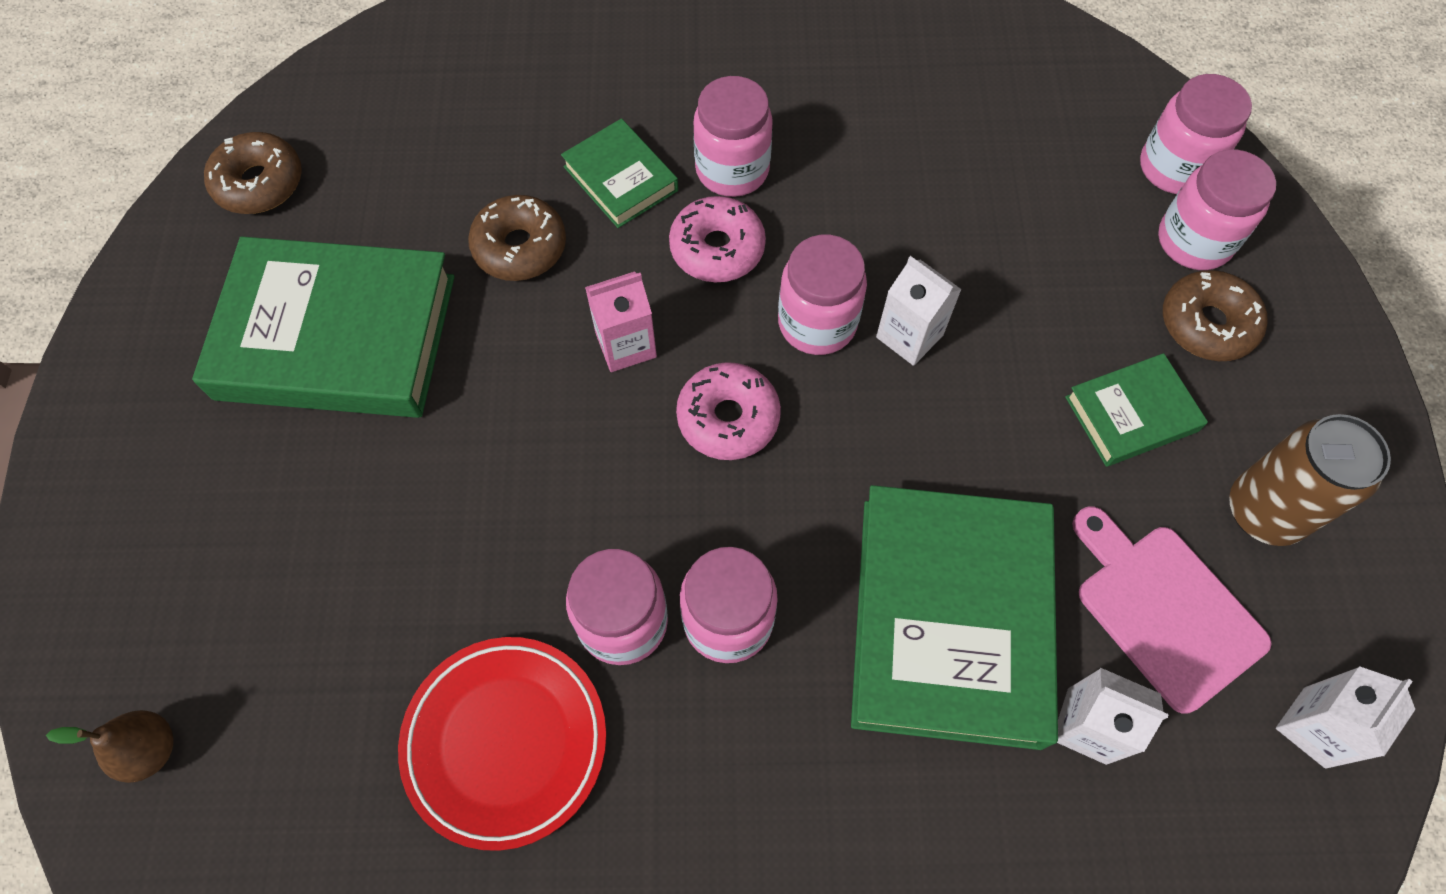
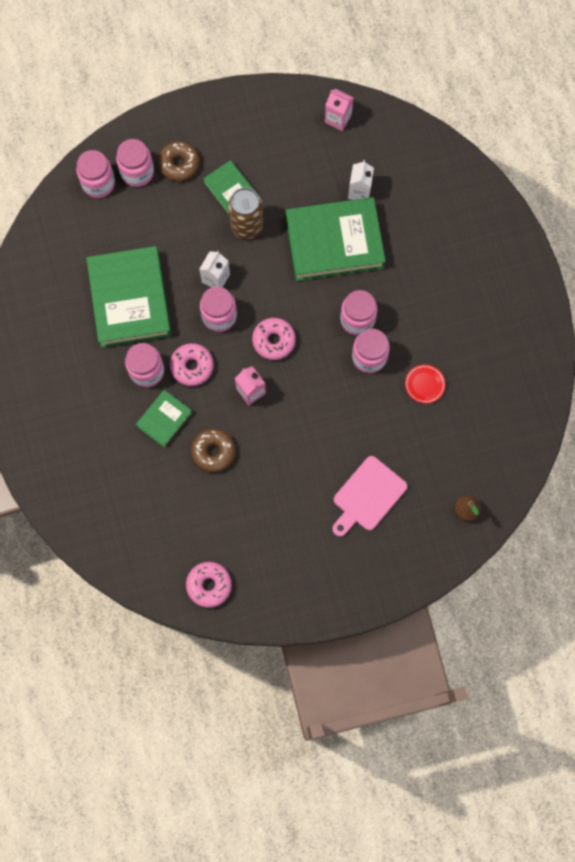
camera: 105 degrees left, 10 degrees up
green book [192,237,455,418] -> green book moved to [86,246,172,348]
brown donut [204,132,302,214] -> pink donut [186,562,232,608]
red plate [398,637,606,851] -> red plate [405,364,445,404], size x0.53
pink cutting board [1072,506,1272,714] -> pink cutting board moved to [332,456,407,537]
brown can [1229,414,1391,546] -> brown can moved to [228,187,263,239]
white carton [1276,666,1415,769] -> pink carton [325,89,354,131]

